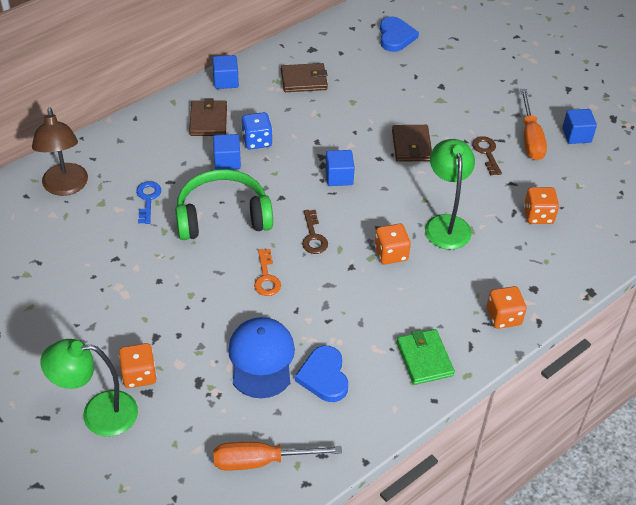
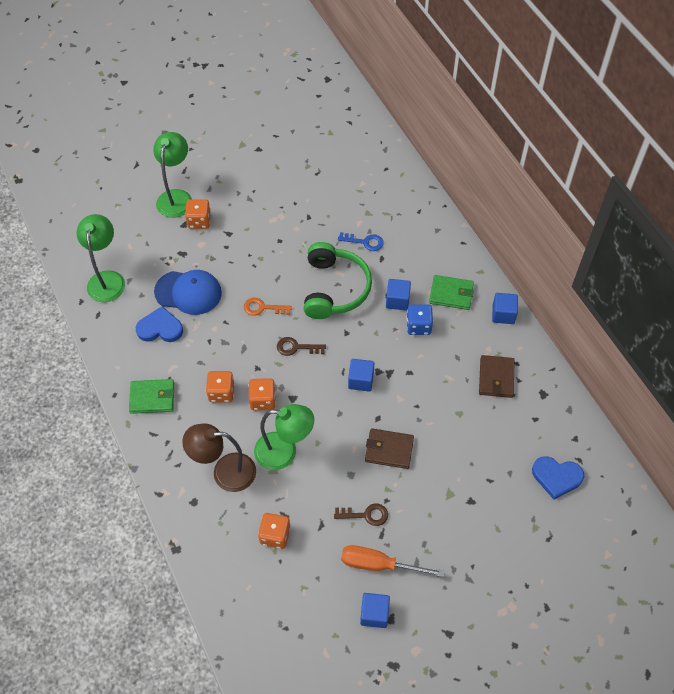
camera: 105 degrees right, 10 degrees up
brown lamp [32,107,88,196] -> brown lamp moved to [182,423,256,492]
brown wallet [189,98,227,136] -> green wallet [429,275,474,310]
orange screwdriver [214,442,342,471] -> green lamp [76,214,125,302]
orange dice [487,286,527,329] -> orange dice moved to [206,371,235,403]

